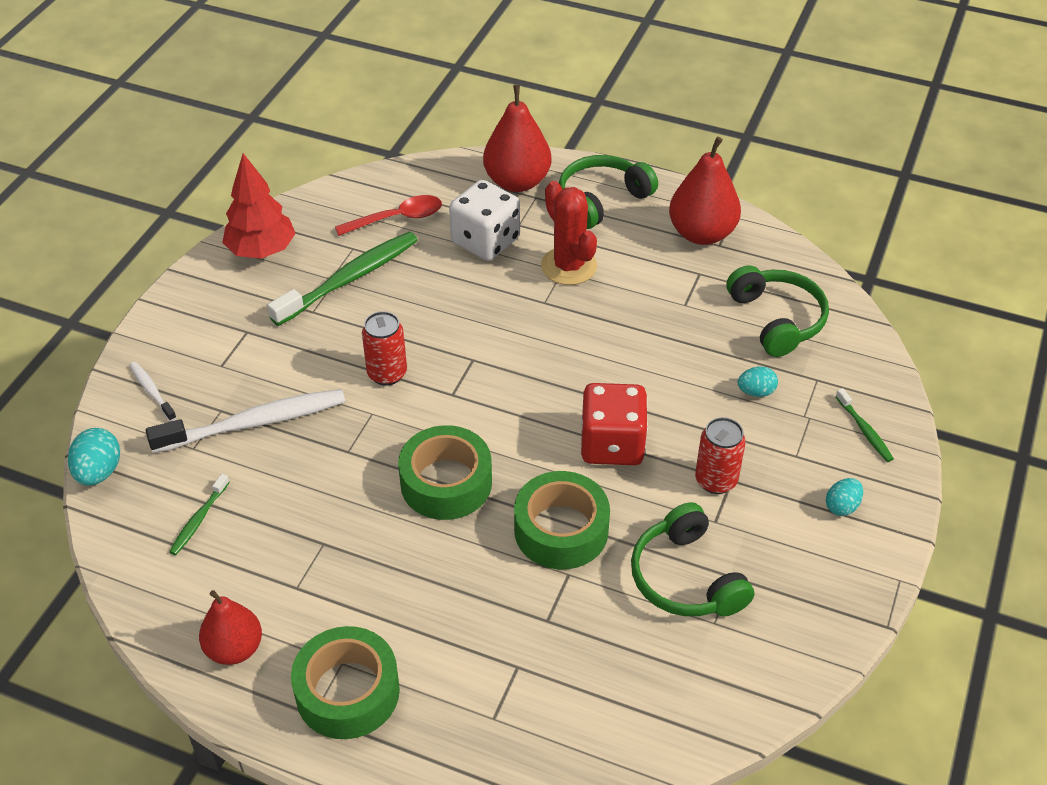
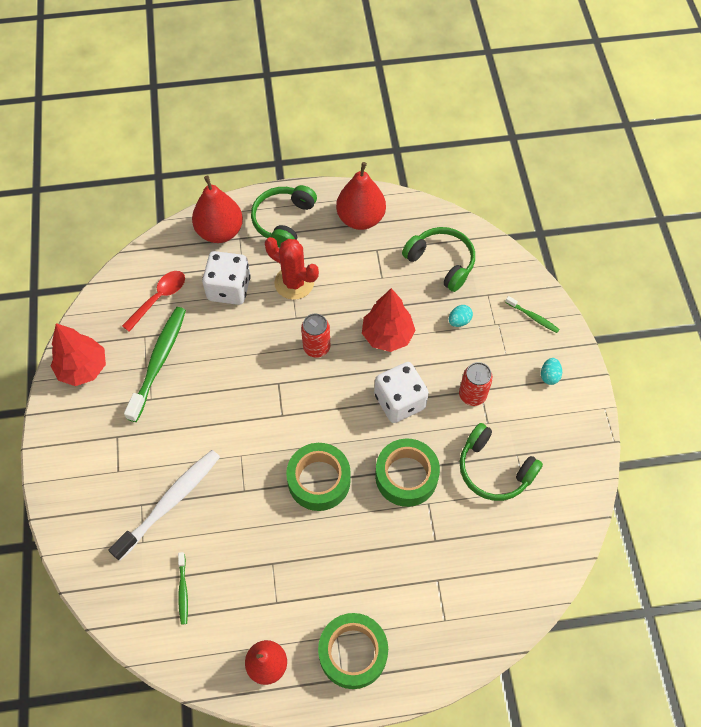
camera: 30 degrees left, 15 degrees up
turquoise egg [68,428,120,486] -> none
white toothbrush [129,362,177,422] -> none
red can [362,311,407,386] -> red can moved to [301,314,331,358]
red dice [581,383,648,465] -> white dice [374,362,429,423]
none -> red tree [362,288,416,352]

